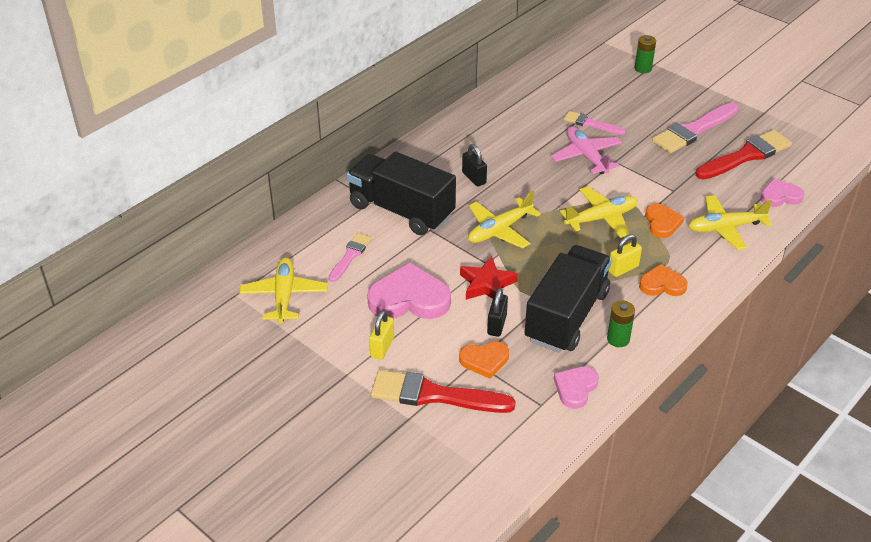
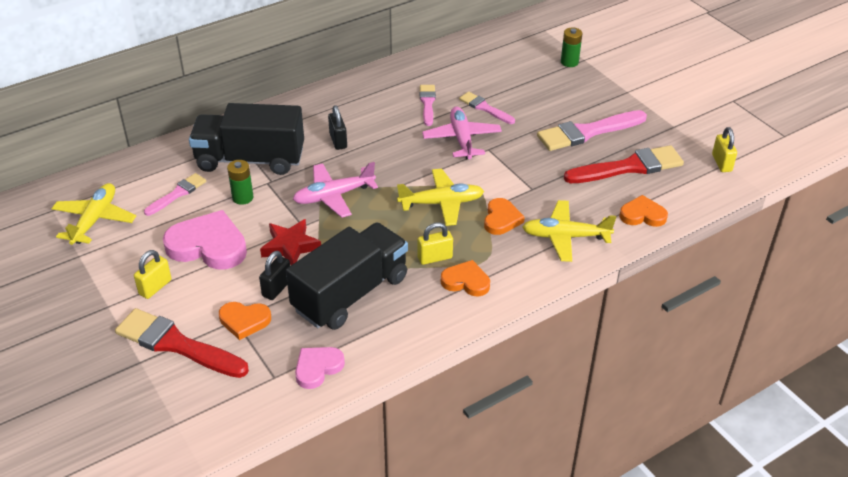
camera: 15 degrees right, 0 degrees up
black truck [347,151,456,235] -> black truck turned 45 degrees counterclockwise [189,103,304,175]
yellow plane [468,191,541,248] -> pink plane [293,162,378,218]
green battery [607,301,635,347] -> green battery moved to [227,160,254,205]
pink heart [760,178,805,207] -> orange heart [619,195,668,227]
none -> pink brush [420,85,436,126]
none -> yellow padlock [712,127,737,172]

